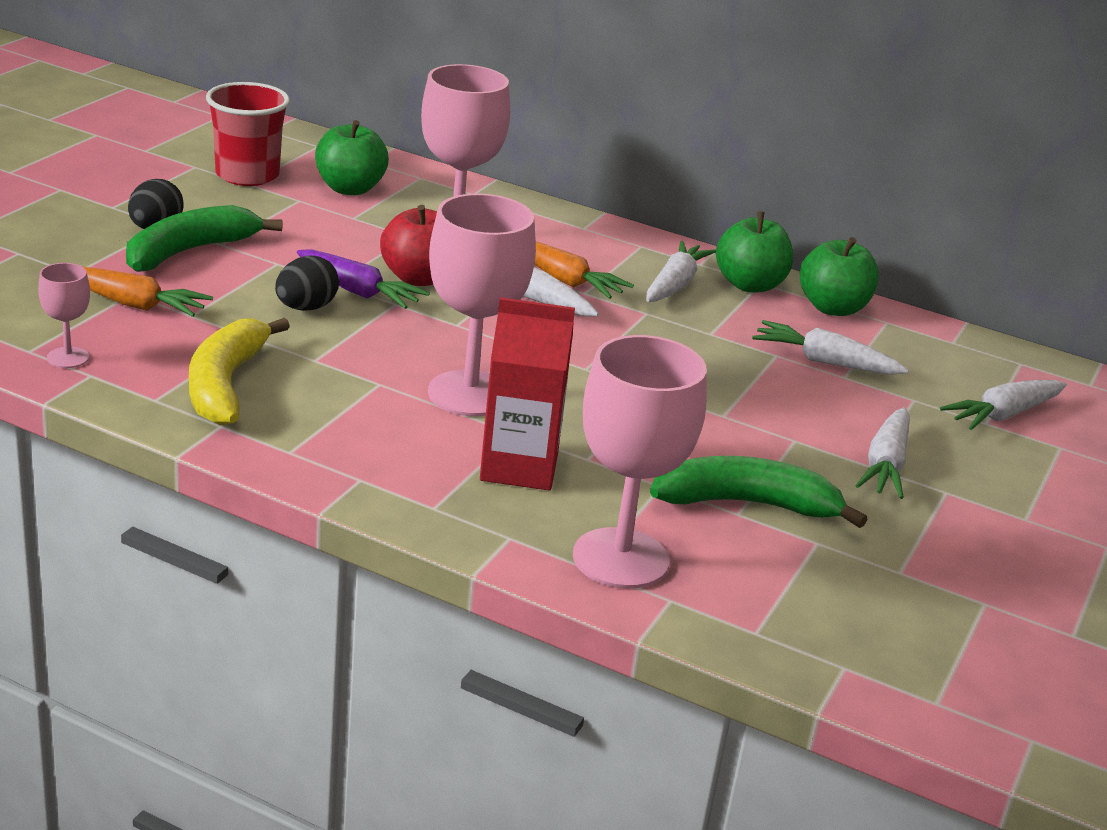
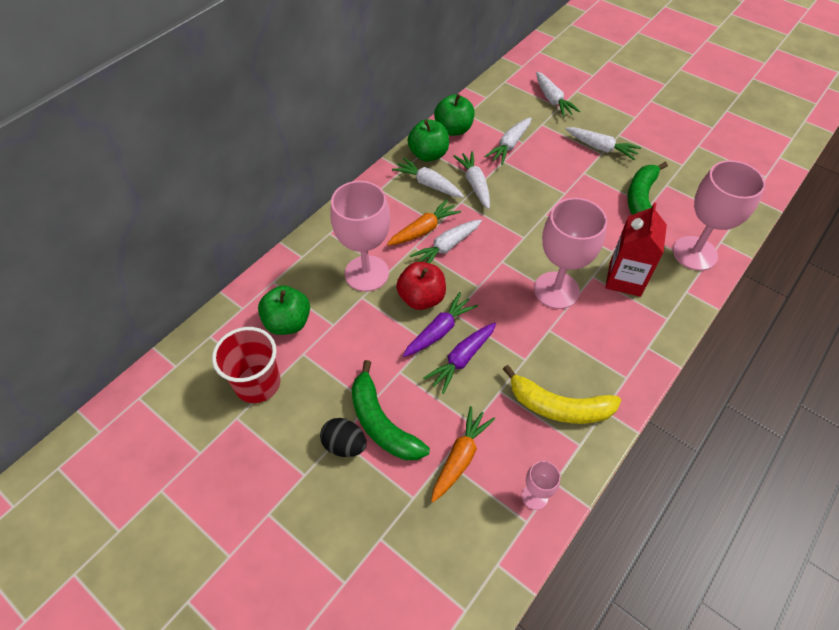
camera: 75 degrees left, 25 degrees up
black egg [275,256,339,311] -> purple carrot [423,323,496,394]
none -> white carrot [453,151,490,209]

